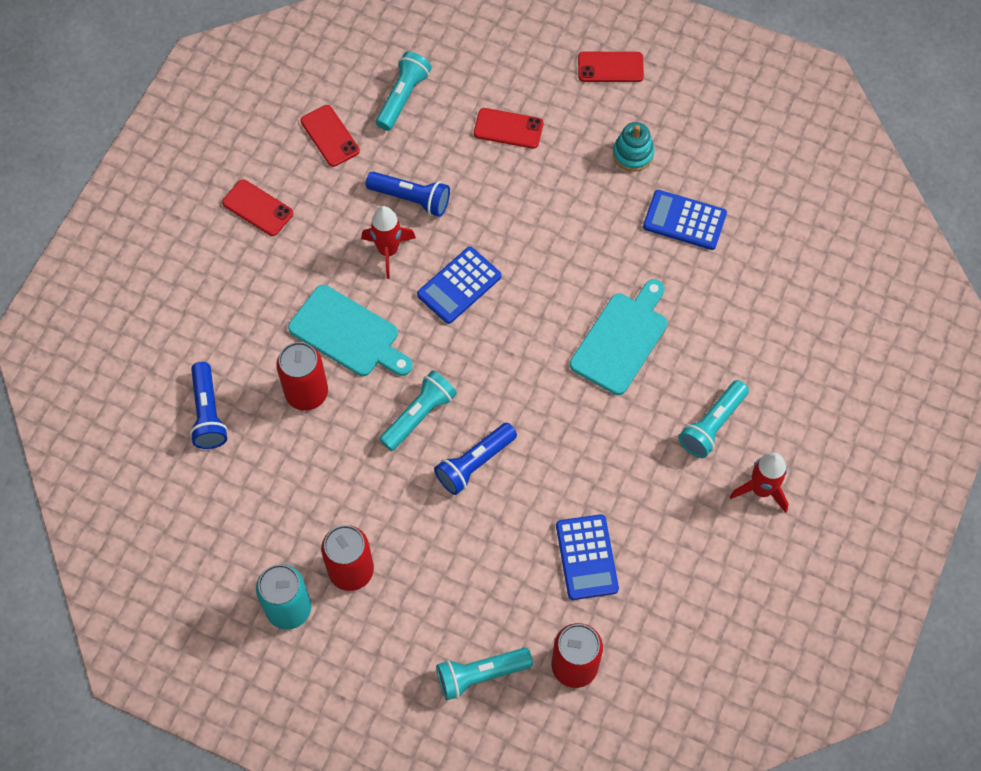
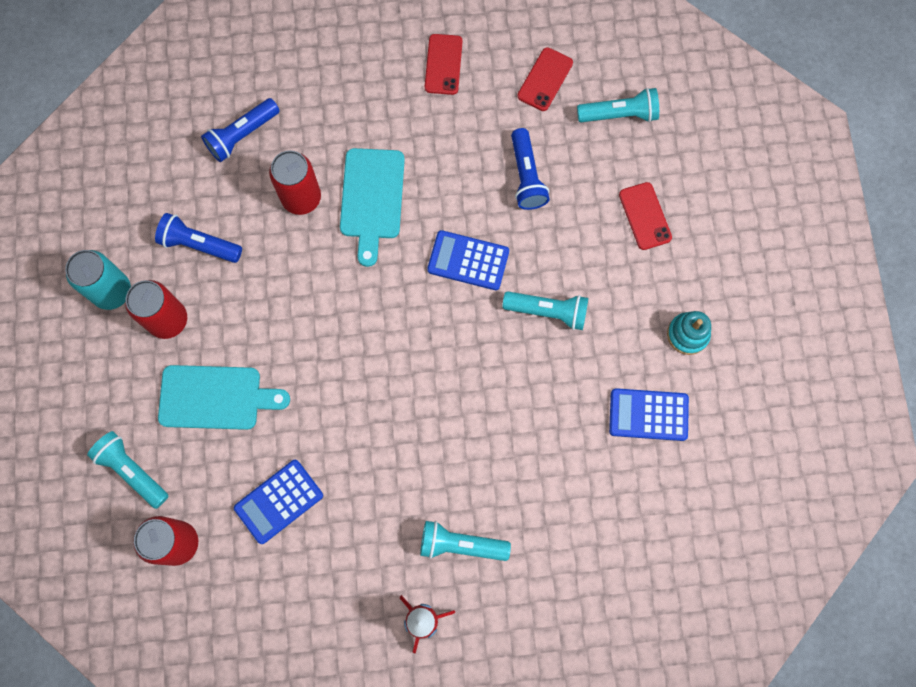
camera: 60 degrees right, 10 degrees up
red rocket [361,206,416,279] -> none
turquoise flashlight [379,370,457,451] -> turquoise flashlight moved to [502,291,588,330]
blue flashlight [434,423,517,495] -> blue flashlight moved to [155,213,242,263]
turquoise cutting board [570,279,667,395] -> turquoise cutting board moved to [158,365,290,430]
red phone [578,52,644,82] -> none
blue calculator [643,190,727,250] -> blue calculator turned 75 degrees counterclockwise [609,388,689,441]

